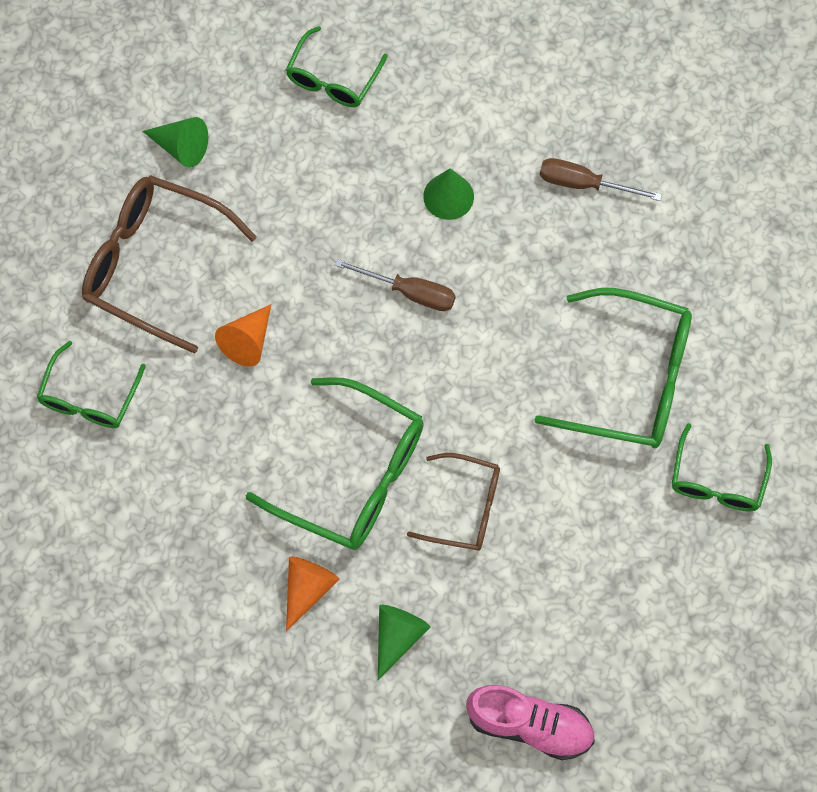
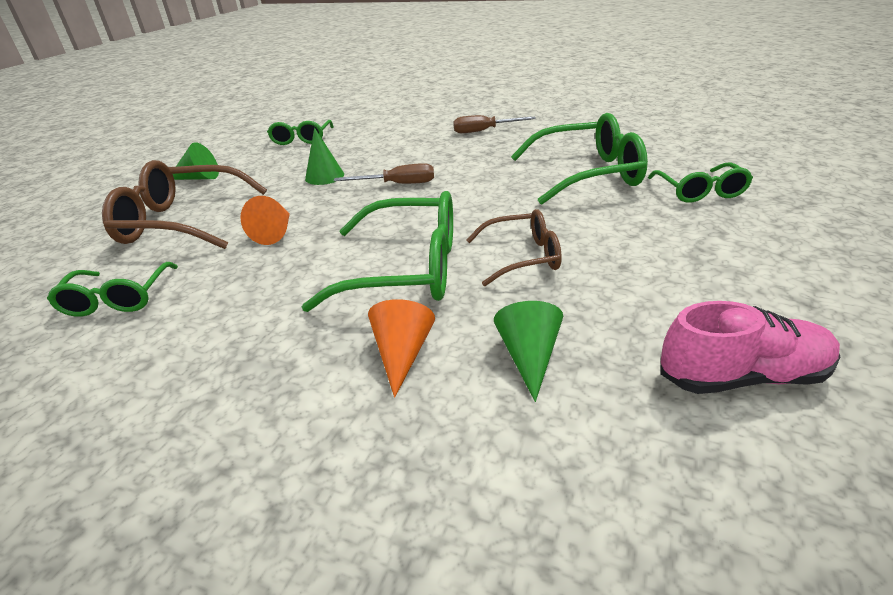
camera: 20 degrees left, 35 degrees down
green cone [423,168,474,220] -> green cone moved to [305,128,344,185]

